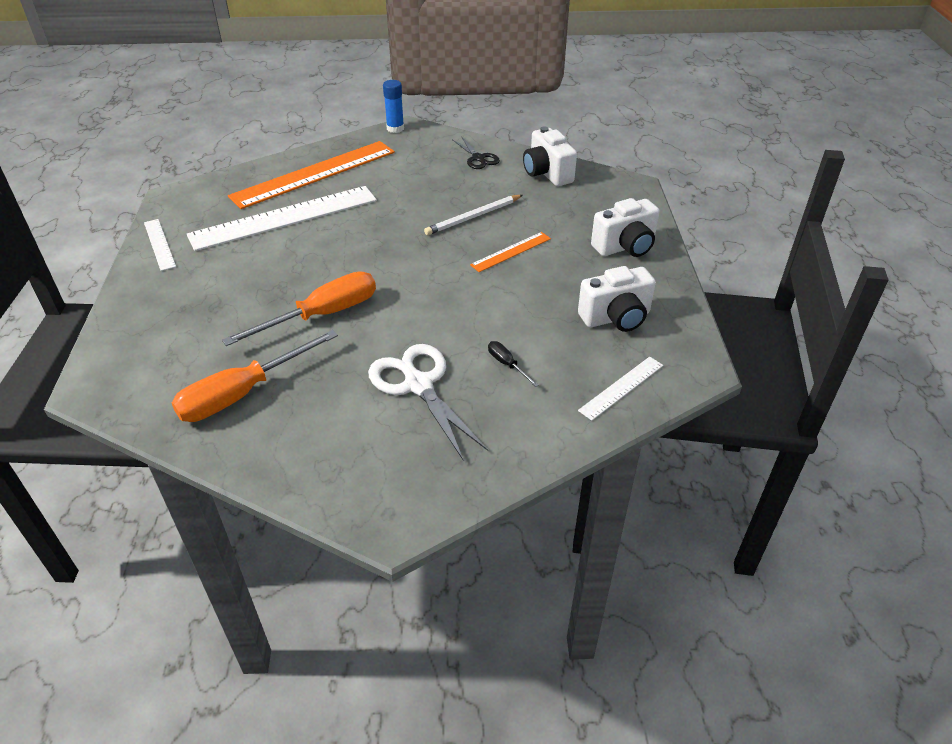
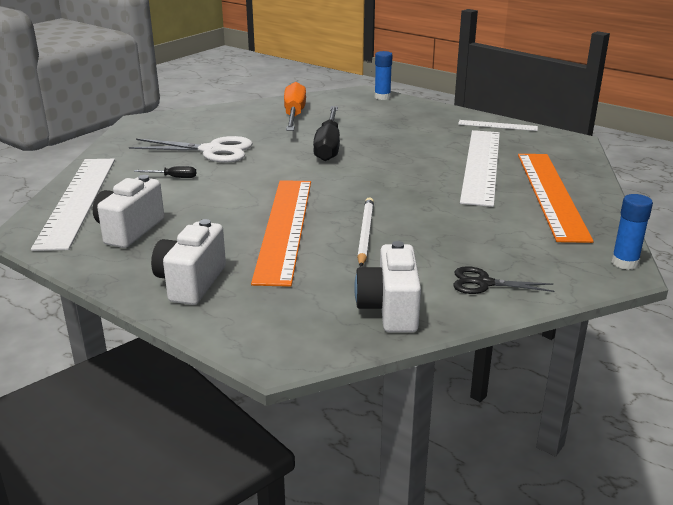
camera: 130 degrees right, 15 degrees down
orange screwdriver [222,271,376,346] -> black screwdriver [313,106,340,161]
orange ruler [470,232,551,272] -> orange ruler [251,180,311,287], size x2.14
white camera [523,126,577,186] -> white camera turned 105 degrees counterclockwise [354,241,421,333]
white ruler [578,357,663,421] -> white ruler [31,159,115,251], size x2.14
none -> blue glue stick [375,51,392,100]

